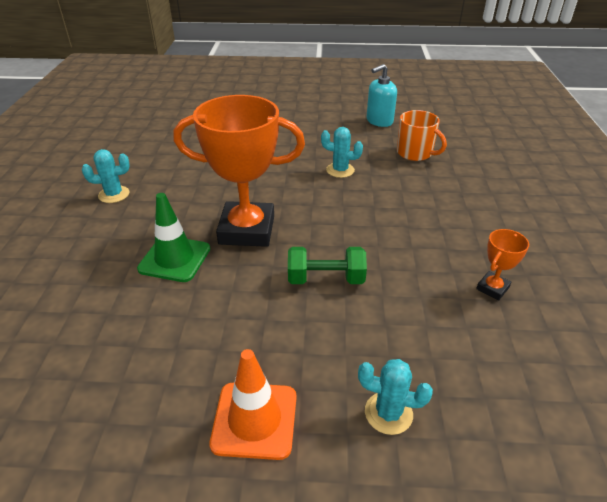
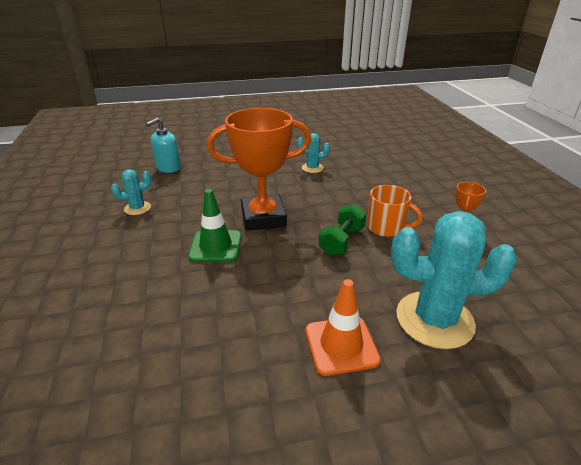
camera: 15 degrees left, 5 degrees down
green dumbbell [288,247,367,284] -> green dumbbell turned 45 degrees counterclockwise [319,204,366,256]
turquoise cactus [358,359,433,435] -> turquoise cactus [391,211,517,349], size x2.07
turquoise soap dispenser [367,64,397,127] -> turquoise soap dispenser moved to [146,118,181,173]
orange mug [397,110,447,161] -> orange mug moved to [367,185,423,237]

